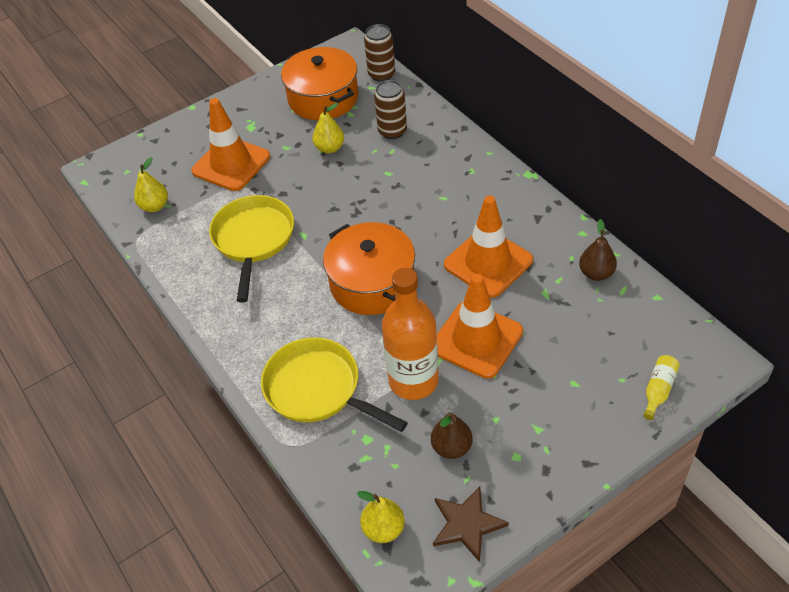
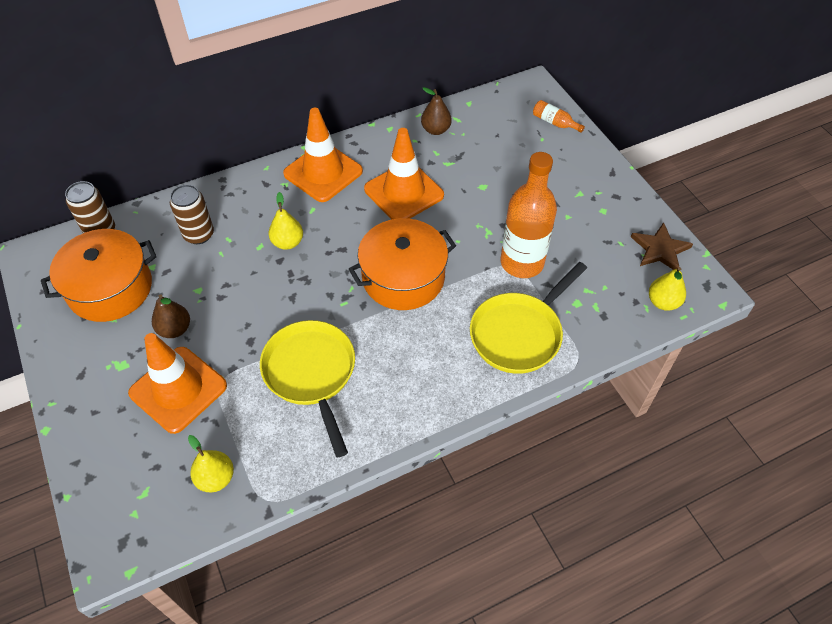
camera: 85 degrees left, 5 degrees up
yellow pan [209,195,294,303] -> yellow pan turned 60 degrees clockwise [260,320,355,458]
yellow pear [312,103,344,153] -> yellow pear moved to [269,192,303,250]
brown pear [431,412,473,459] -> brown pear moved to [152,294,190,338]
orange traffic cone [437,274,523,379] -> orange traffic cone moved to [283,108,363,202]
yellow bottle [643,355,679,420] -> orange bottle [533,100,585,133]

